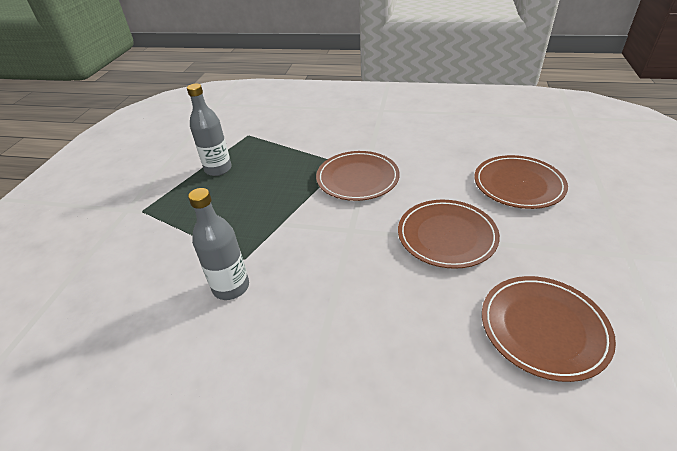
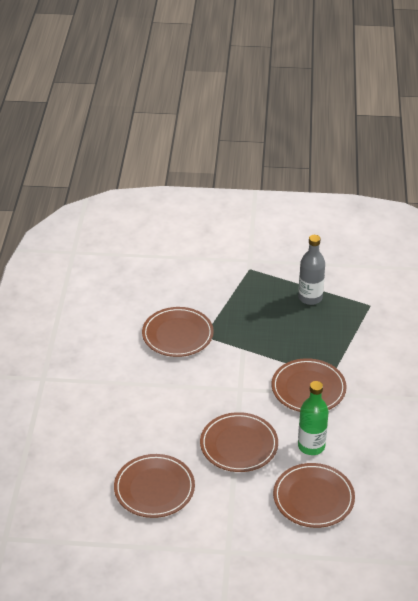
camera: 80 degrees right, 0 degrees up
grey bottle [188,188,249,300] -> brown plate [142,307,214,357]
none -> green bottle [298,381,329,455]

